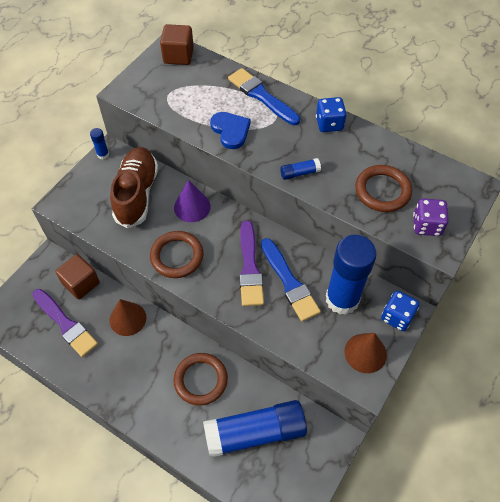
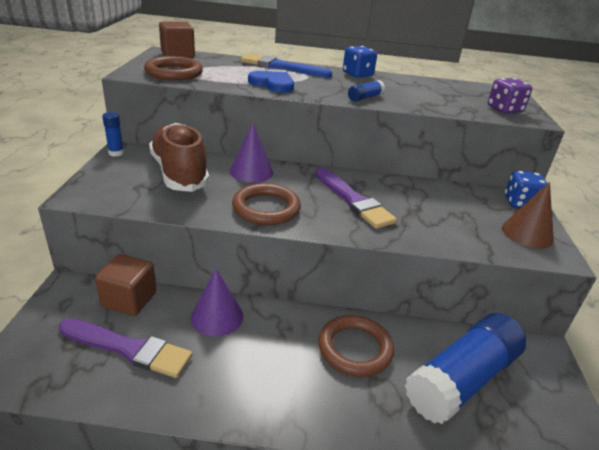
camera: 30 degrees left, 25 degrees down
brown cone [109,299,146,336] -> purple cone [191,269,243,337]
blue brush [261,238,321,322] -> none
blue glue stick [326,235,377,315] -> none
brown ring [355,165,412,212] -> brown ring moved to [144,56,203,81]

